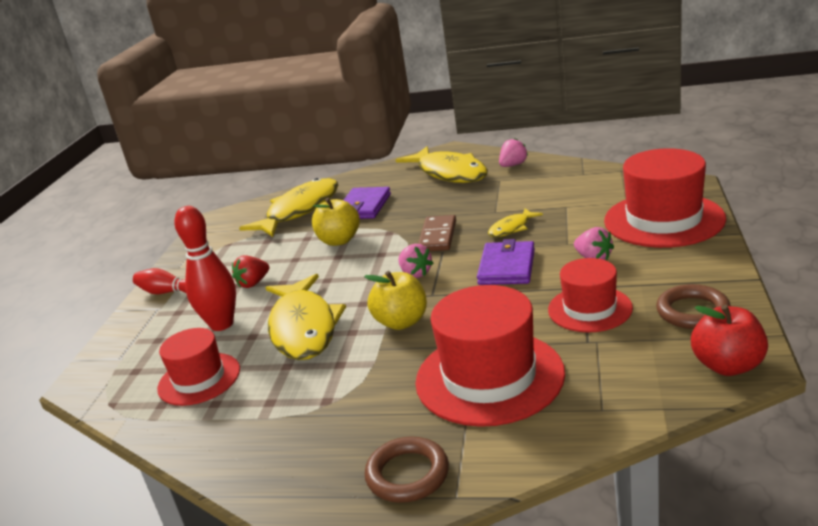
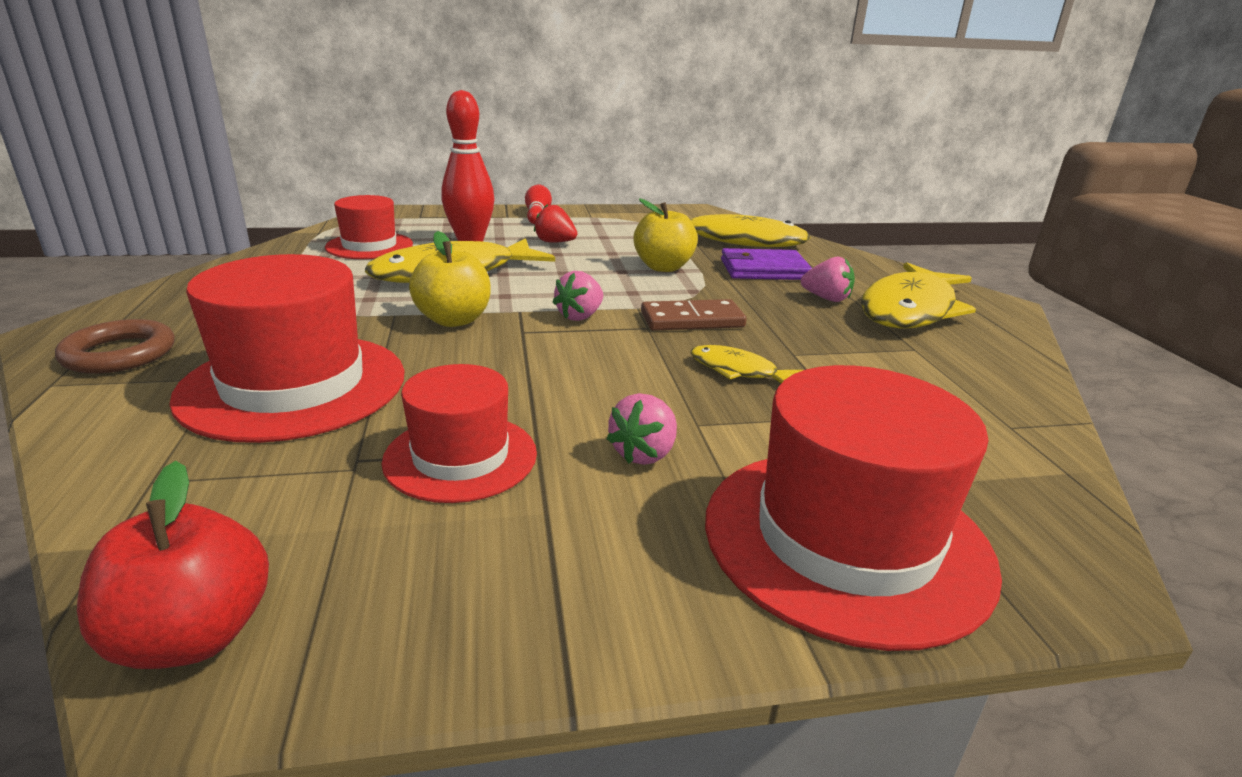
camera: 65 degrees right, 0 degrees up
purple wallet [477,239,535,285] -> none
pink strawberry [499,138,528,167] -> pink strawberry moved to [801,256,855,302]
brown ring [656,284,731,329] -> none

